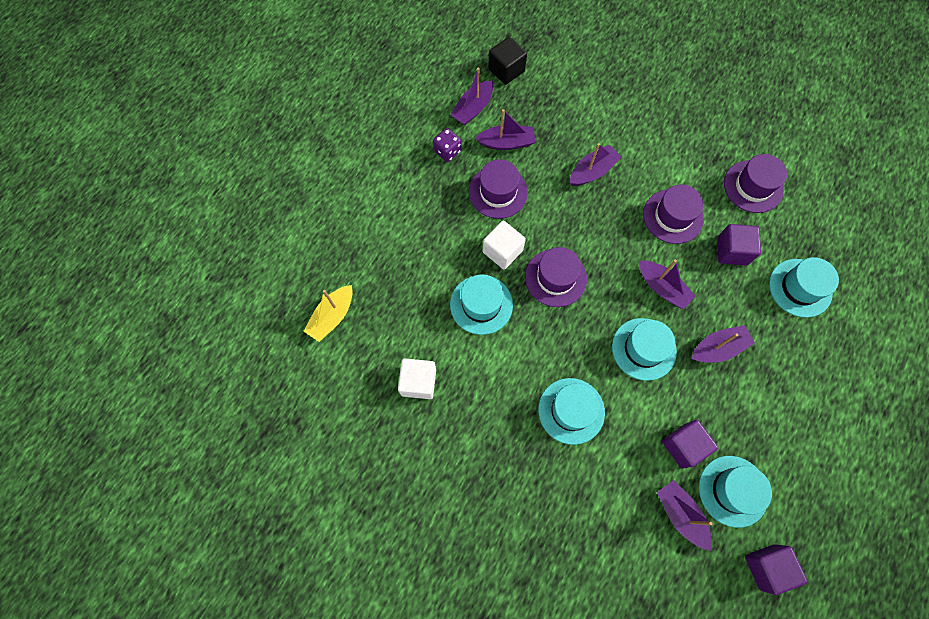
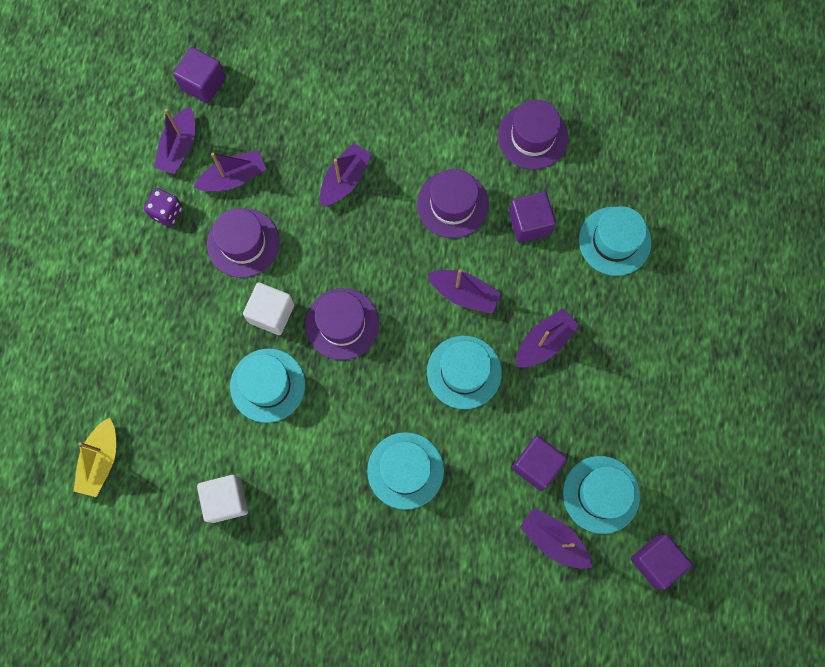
camera: 20 degrees left, 5 degrees up
black cube [488,37,527,85] -> purple cube [173,47,226,104]

